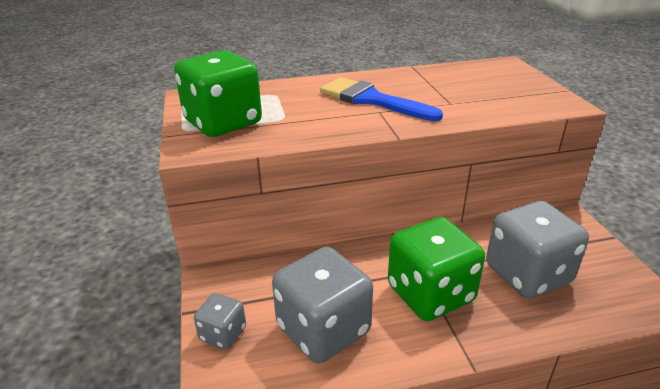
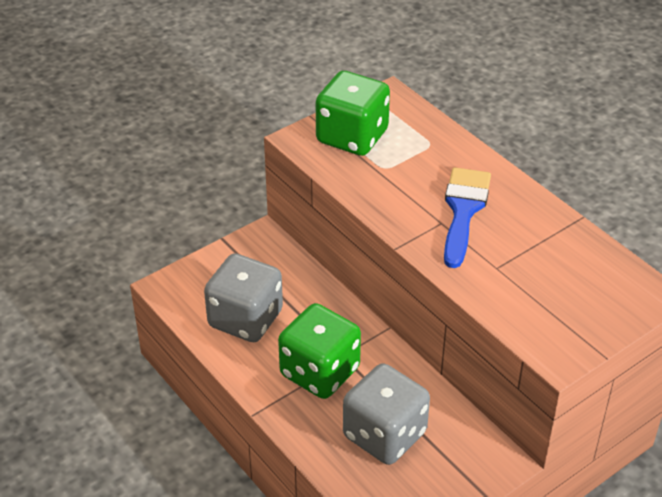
camera: 65 degrees right, 10 degrees up
grey dice [194,293,246,350] -> none

